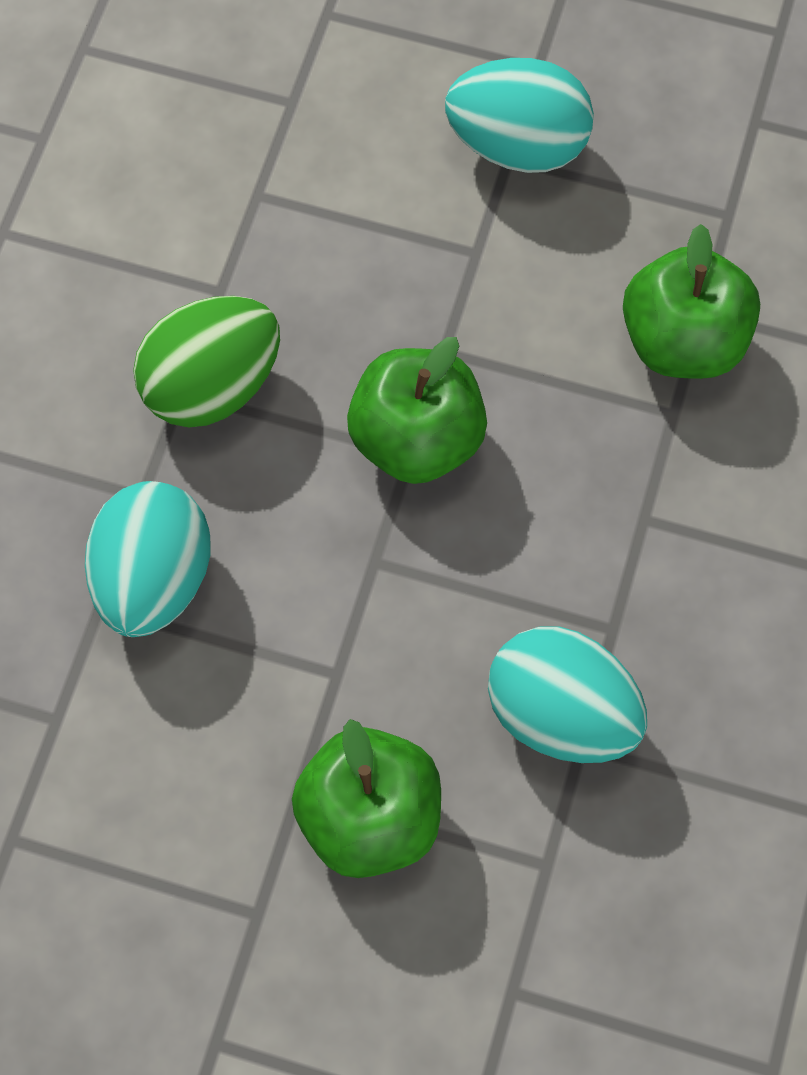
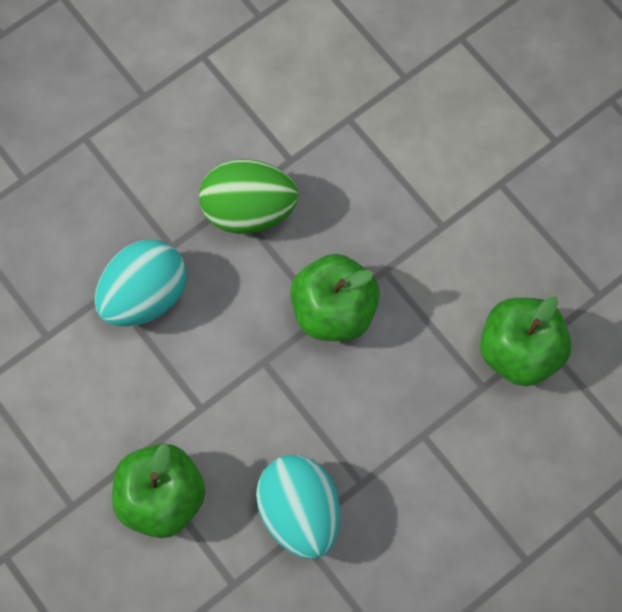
camera: 35 degrees right, 5 degrees up
turquoise egg [445,58,594,173] -> none

